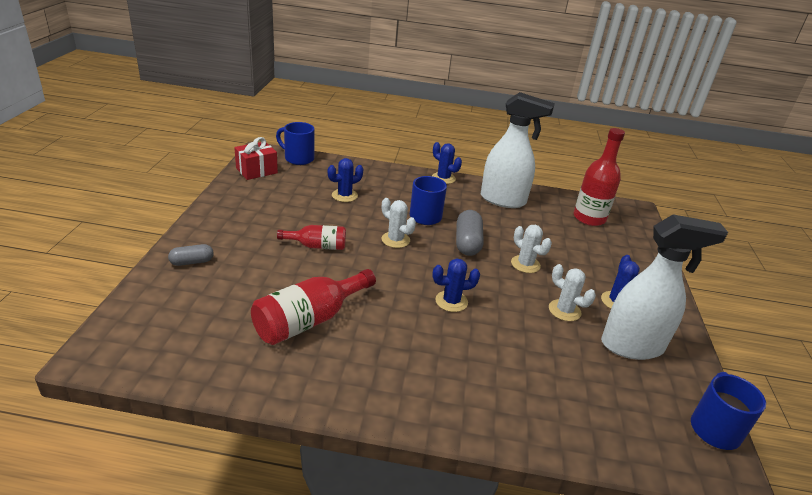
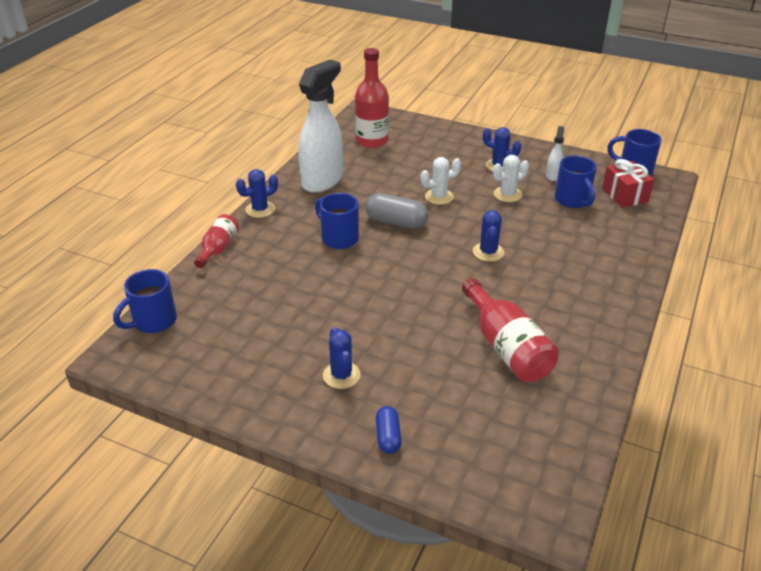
camera: 70 degrees left, 5 degrees up
grey capsule [168,244,214,266] -> blue capsule [376,406,402,454]
red gift [234,137,278,180] -> red gift moved to [602,159,655,208]
red bottle [277,225,346,250] -> red bottle moved to [194,214,239,268]
blue cactus [328,158,363,202] -> blue cactus moved to [323,327,361,389]
white cactus [381,198,416,248] -> none
white spray bottle [601,214,728,360] -> white spray bottle [546,126,564,181], size x0.43
none -> blue mug [555,156,597,208]

